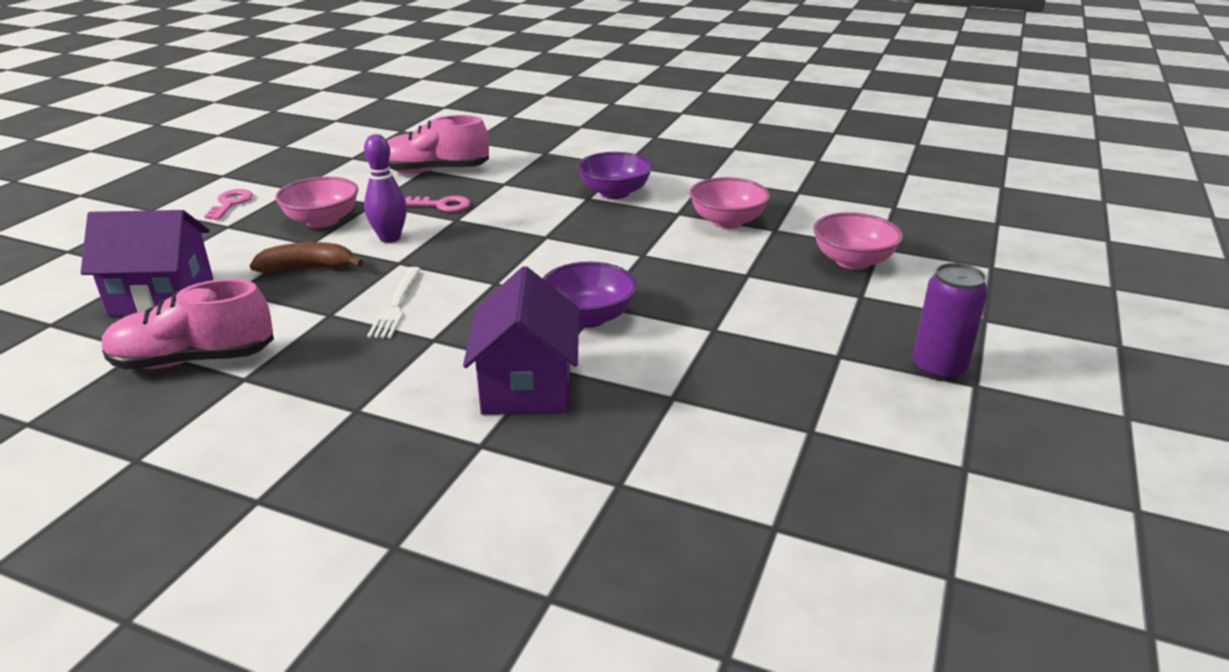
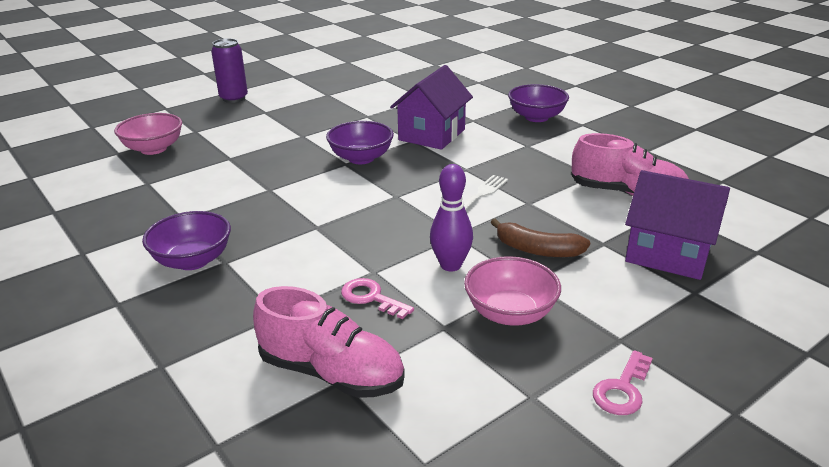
camera: 150 degrees left, 0 degrees up
pink bowl [689,177,770,229] -> none
none -> purple bowl [508,84,569,122]

